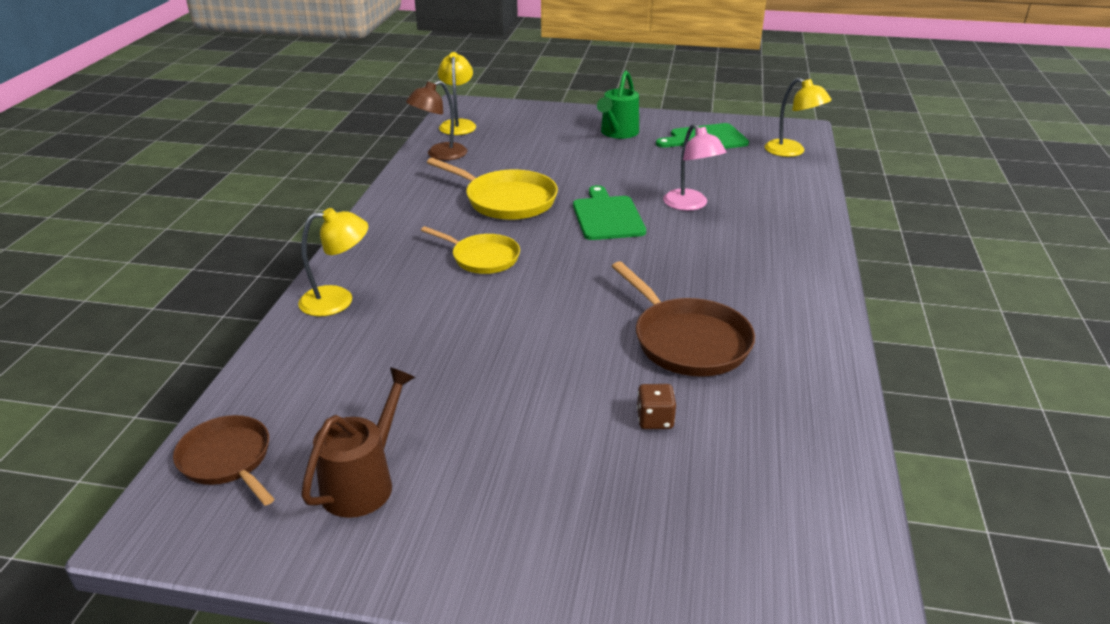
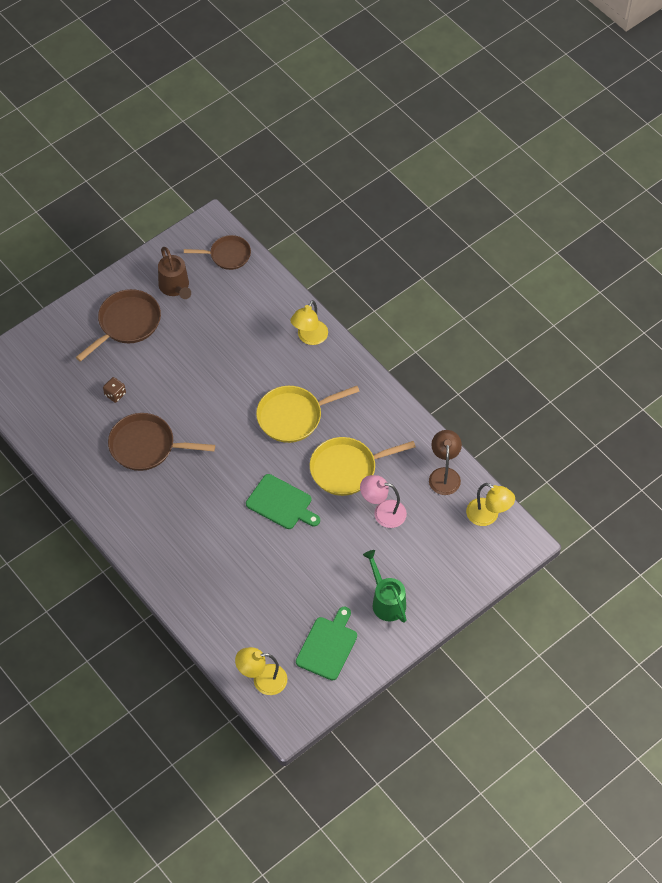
camera: 130 degrees right, 25 degrees up
yellow pan [421,226,520,274] -> yellow pan [256,386,360,443], size x1.51
pink lamp [663,124,727,211] -> pink lamp moved to [360,475,407,528]
none -> brown pan [76,289,161,362]

